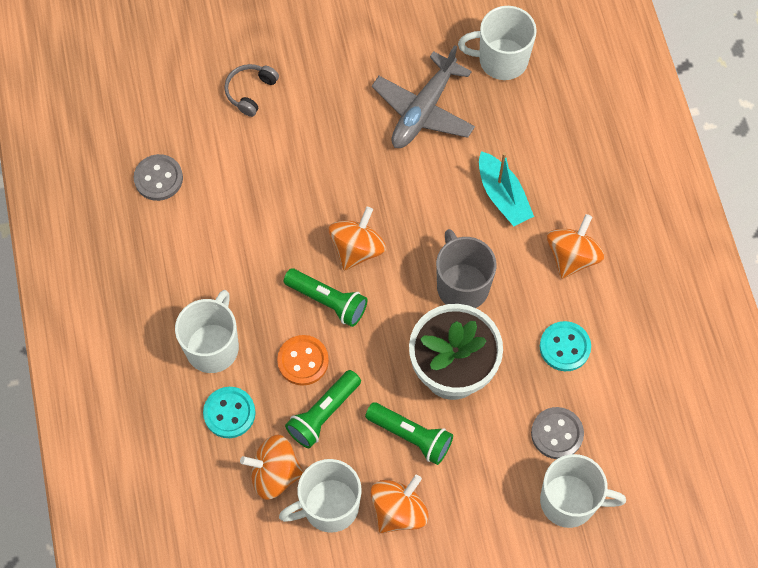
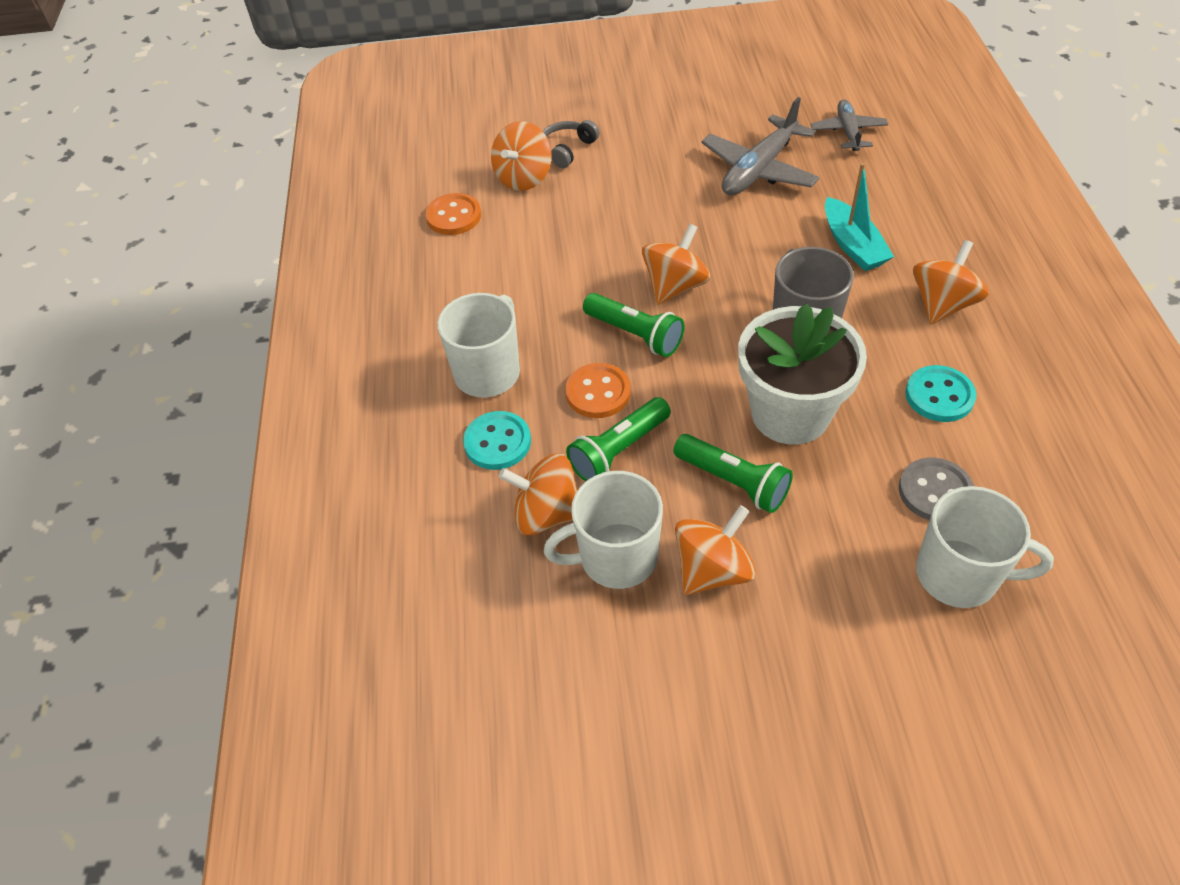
camera: 10 degrees right, 15 degrees down
grey button [134,154,183,201] -> orange button [425,193,481,235]
white mug [458,6,537,80] -> grey plane [810,99,888,151]
none -> orange spinning top [491,121,552,191]

